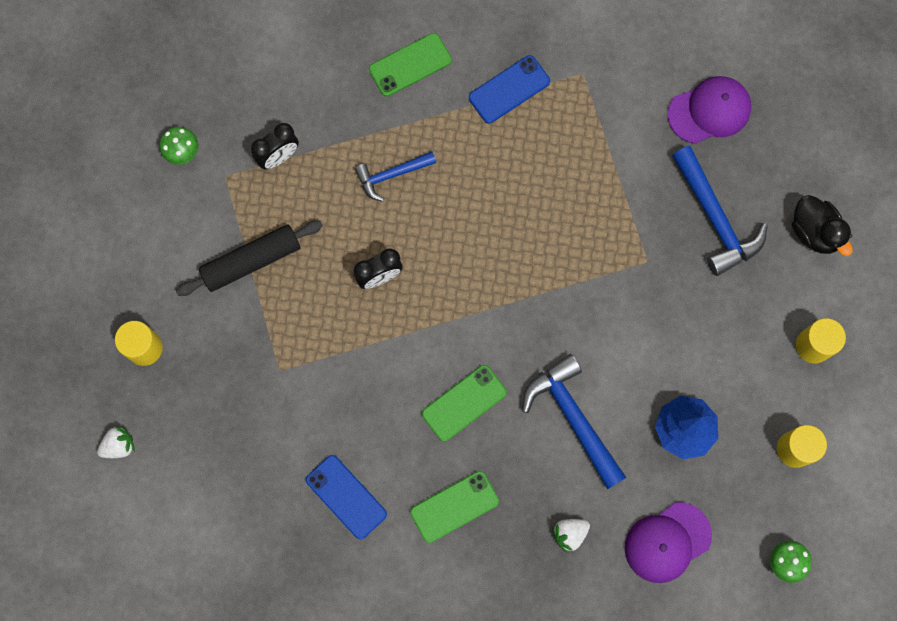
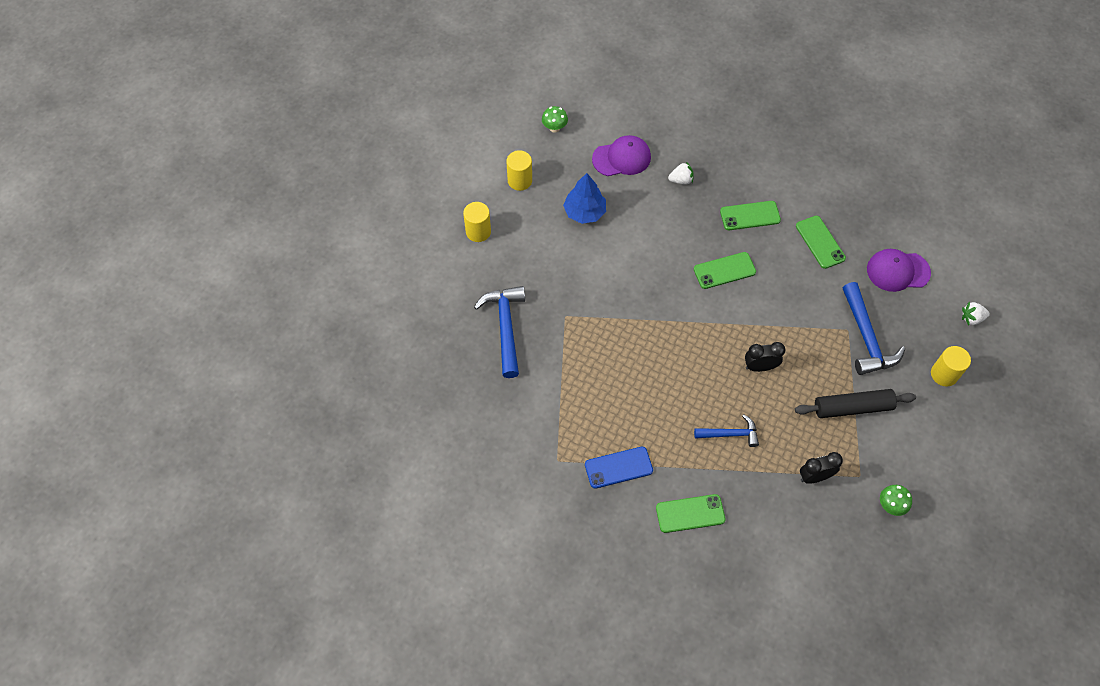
camera: 160 degrees left, 15 degrees down
blue phone [306,455,387,539] -> green phone [796,216,846,269]
blue hammer [522,354,626,489] -> blue hammer moved to [843,282,905,375]
purple cap [668,76,751,144] -> purple cap moved to [867,249,931,292]
black duck [792,195,853,256] -> none

